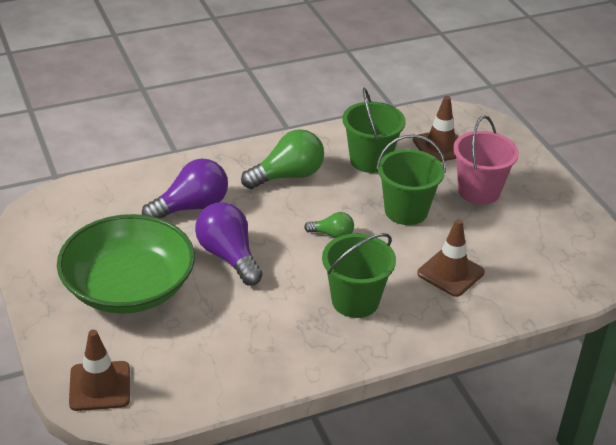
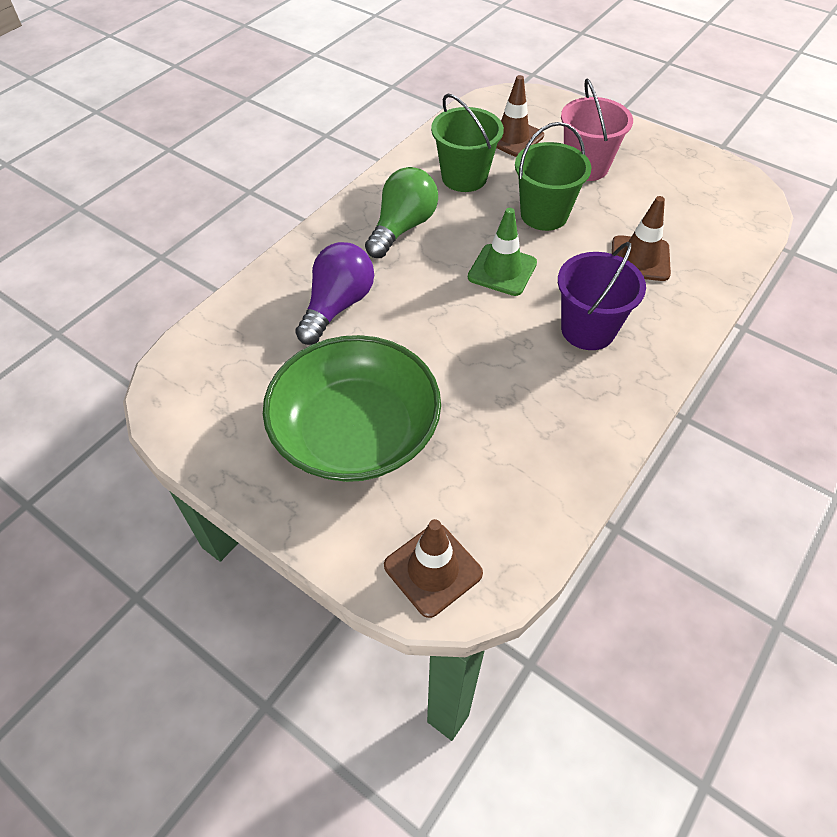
camera: 30 degrees left, 15 degrees up
purple light bulb [195,202,263,285] -> none
green light bulb [304,212,354,238] -> green traffic cone [468,208,537,296]
green bucket [322,233,396,318] -> purple bucket [558,242,646,350]

